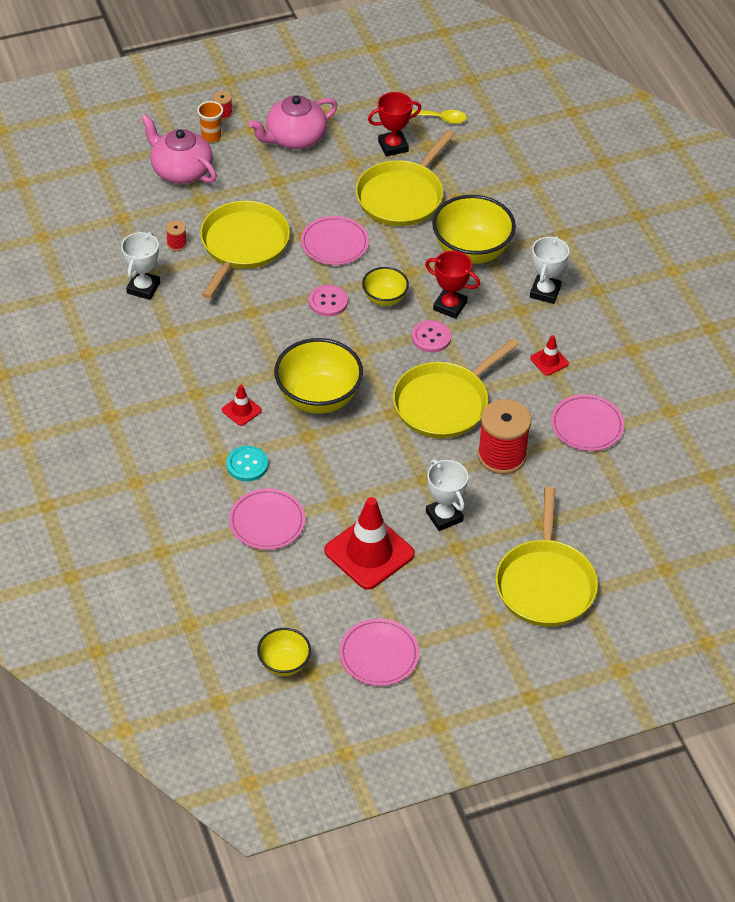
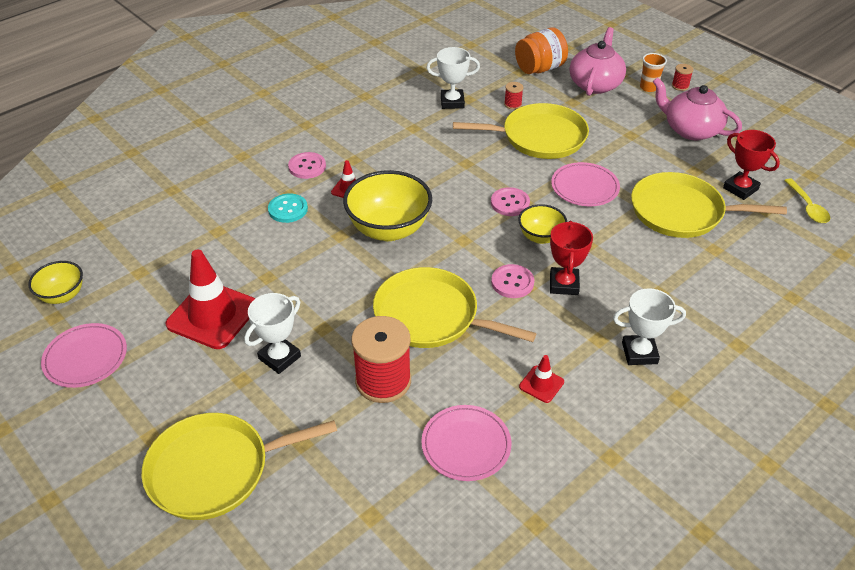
camera: 70 degrees right, 5 degrees down
pink plate [229,488,305,550] -> none
yellow bowl [432,195,516,264] -> none
none -> pink button [288,152,326,179]
none -> orange jar [515,28,568,74]

